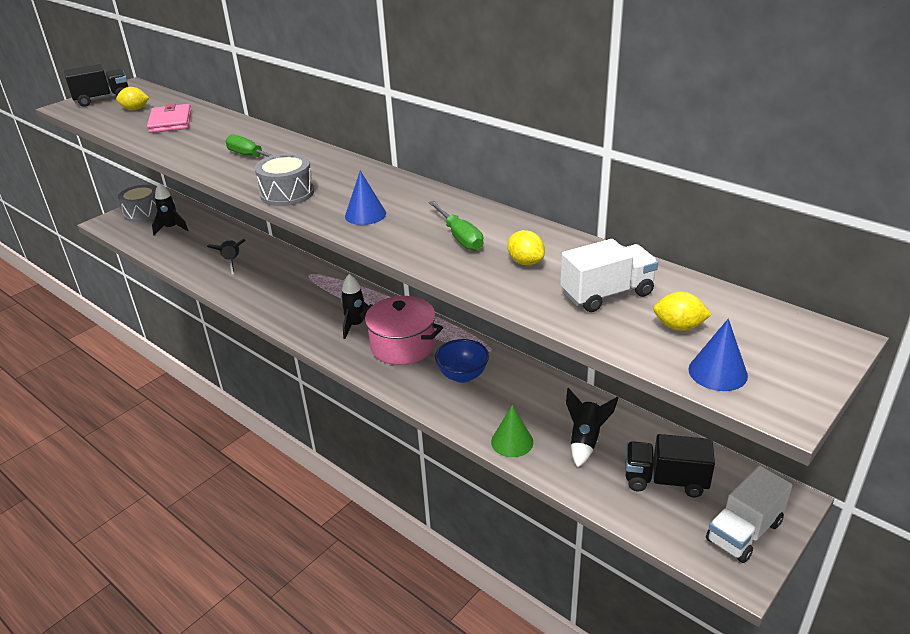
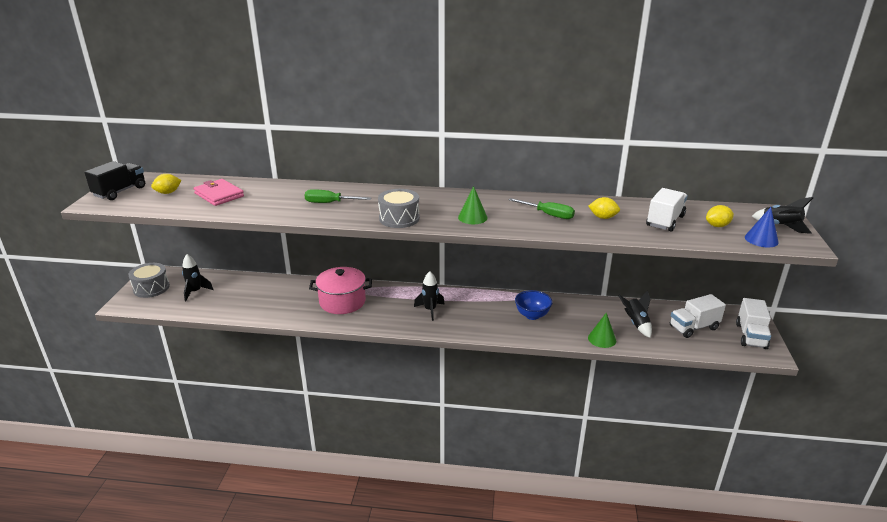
camera: 35 degrees left, 5 degrees down
black rocket [207,239,246,274] -> black rocket moved to [752,197,813,234]
blue cone [345,170,386,225] -> green cone [458,186,488,224]
pink pot [359,296,443,365] -> pink pot moved to [309,267,372,314]
black truck [626,434,715,497] -> white truck [670,294,726,338]

